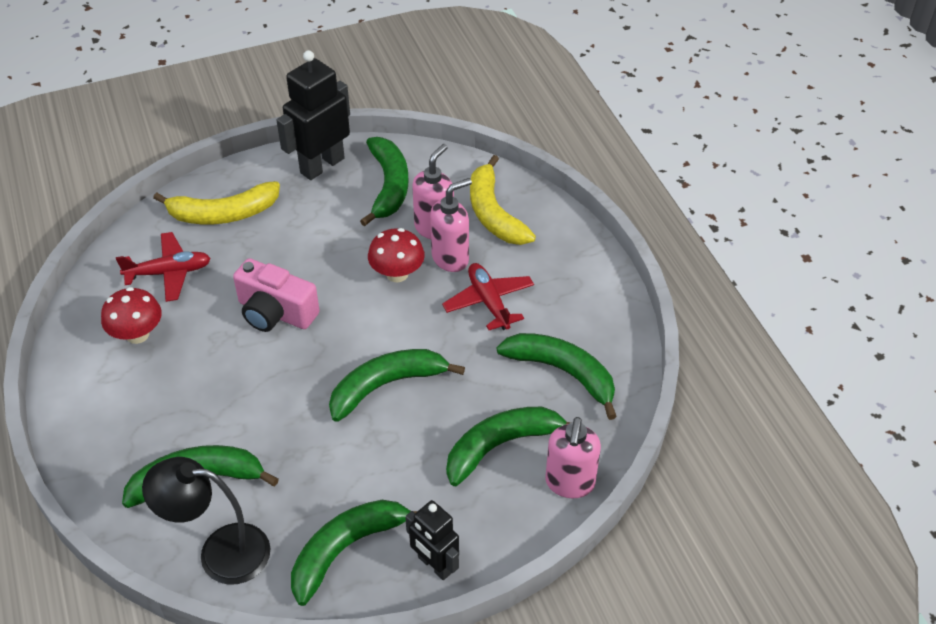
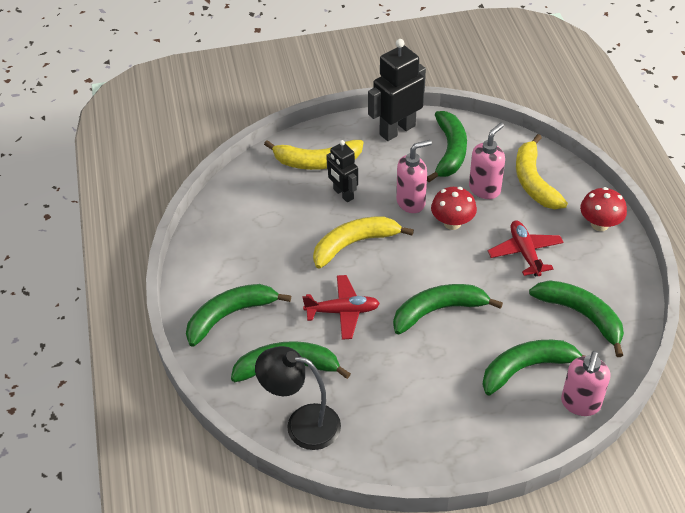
camera: 10 degrees right, 0 degrees up
red mushroom [101,287,162,344] -> red mushroom moved to [580,187,627,231]
red plane [116,232,211,302] -> red plane moved to [302,275,380,340]
pink camera [233,258,320,332] -> yellow banana [313,217,414,268]
green banana [291,500,418,606] -> green banana moved to [186,284,291,346]
black robot [405,500,459,580] -> black robot moved to [326,140,358,202]
pink soap dispenser [430,178,472,272] -> pink soap dispenser moved to [396,140,432,213]

